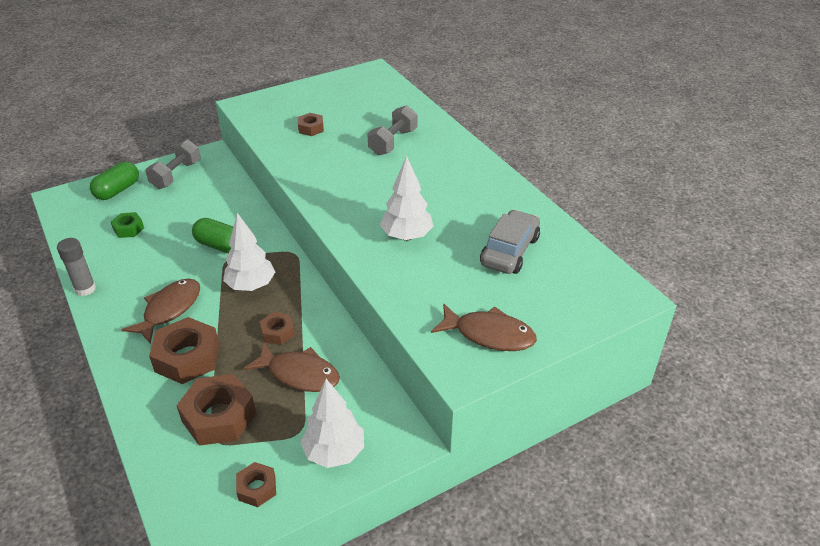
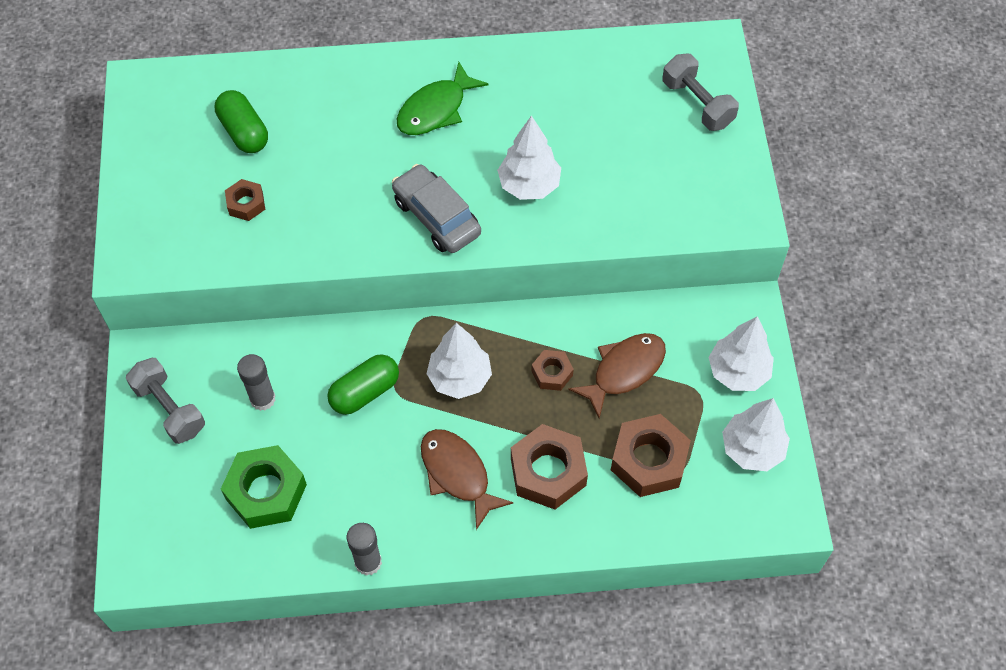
camera: 65 degrees left, 20 degrees up
green capsule [90,161,139,200] -> green capsule moved to [215,90,268,153]
green nut [111,212,144,238] -> green nut [221,445,307,529], size x1.86
brown nut [236,462,276,507] -> white tree [722,398,790,471]
grey dumbbell [367,105,418,155] -> grey dumbbell moved to [662,53,739,131]
brown fish [431,303,537,351] -> none
grey car [480,210,540,274] -> grey car moved to [392,164,481,253]
none -> grey glue stick [237,354,276,411]
none -> green fish [397,62,488,135]

